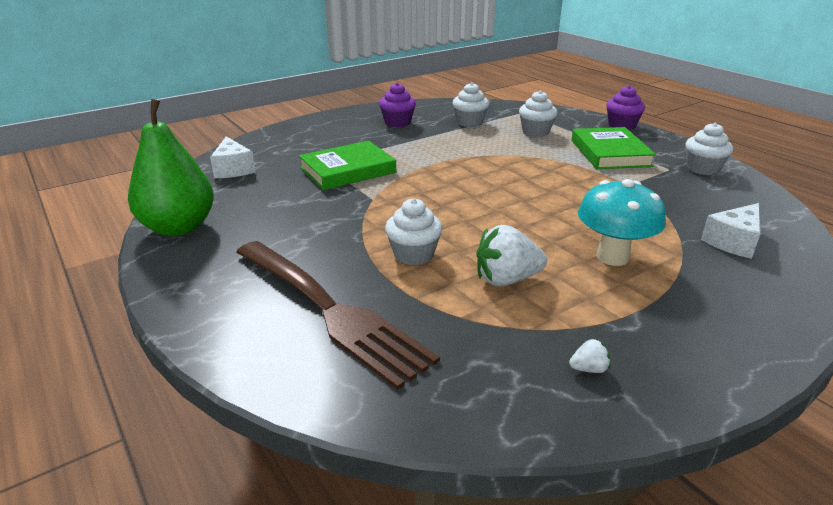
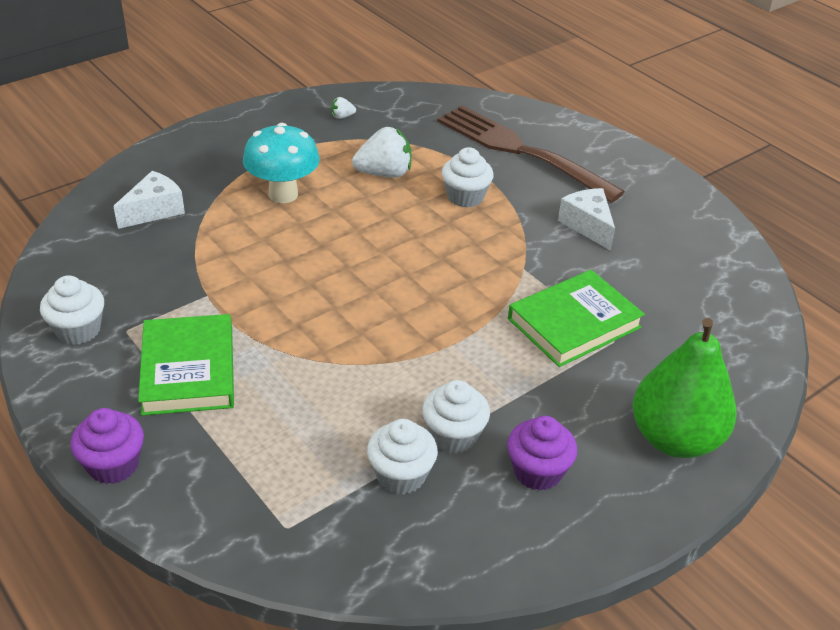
camera: 175 degrees right, 10 degrees up
green pear [128,99,214,236] -> green pear moved to [633,318,737,458]
white cheese [210,136,256,178] -> white cheese moved to [558,188,615,251]
white cupcake [519,90,558,137] -> white cupcake moved to [422,380,490,453]

